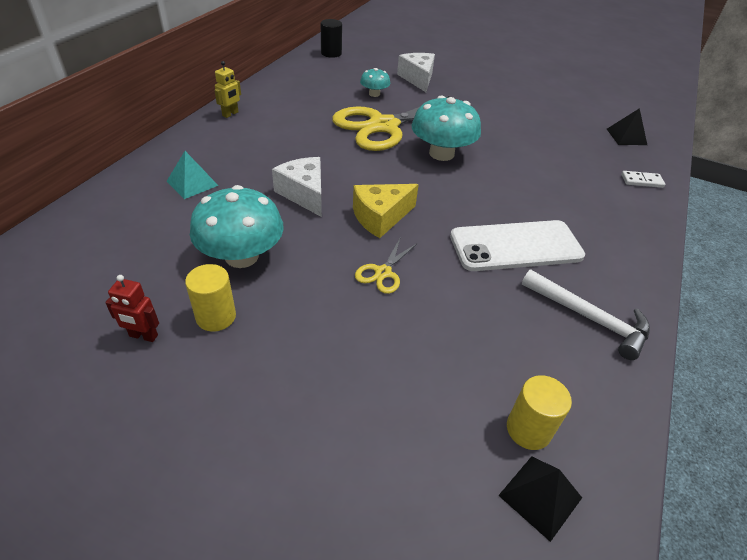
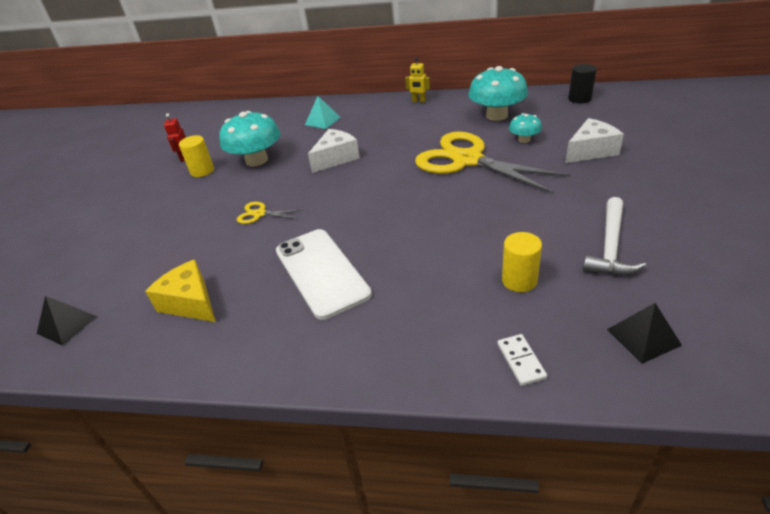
camera: 80 degrees right, 5 degrees down
yellow cheese [353,184,419,238] -> yellow cheese moved to [145,259,216,322]
turquoise mushroom [412,95,481,161] -> turquoise mushroom moved to [469,66,528,121]
yellow cylinder [507,375,572,450] -> yellow cylinder moved to [502,232,542,292]
white hammer [522,270,650,360] -> white hammer moved to [583,197,646,276]

